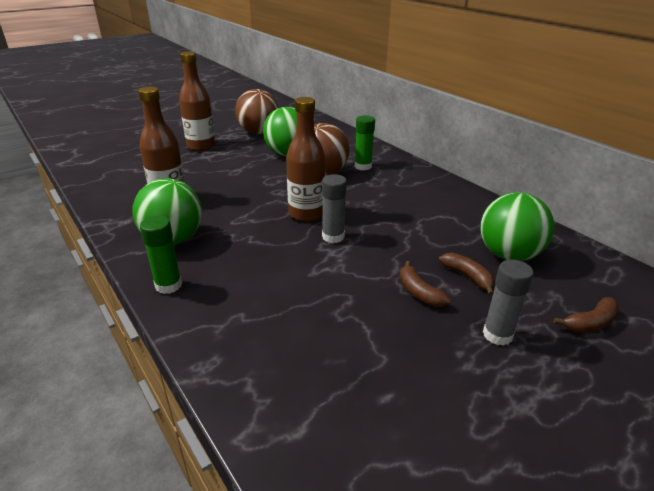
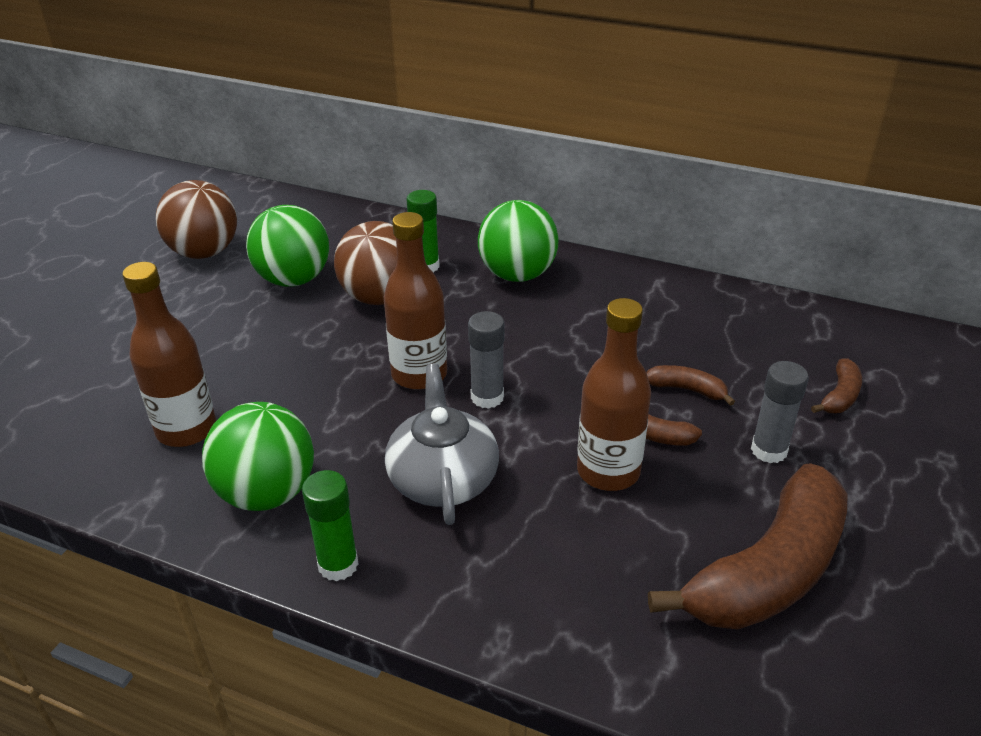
camera: 30 degrees left, 5 degrees up
brown bottle [179,51,215,151] -> brown bottle moved to [577,298,651,491]
green ball [480,192,554,261] -> green ball moved to [478,200,558,282]
none -> grey teapot [385,363,499,525]
none -> brown banana [648,463,848,630]

